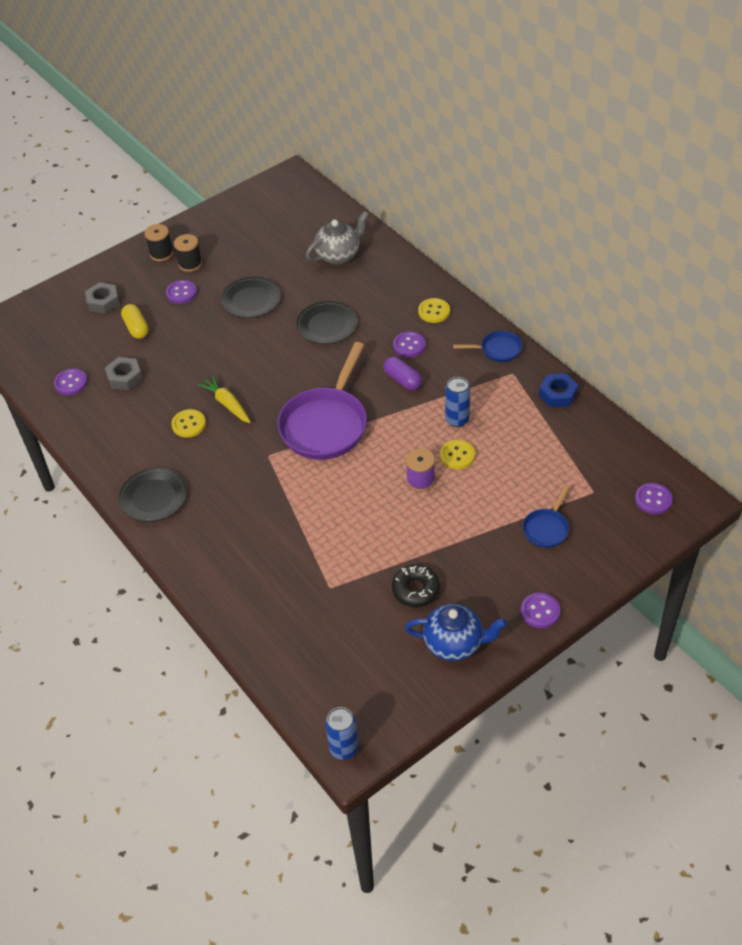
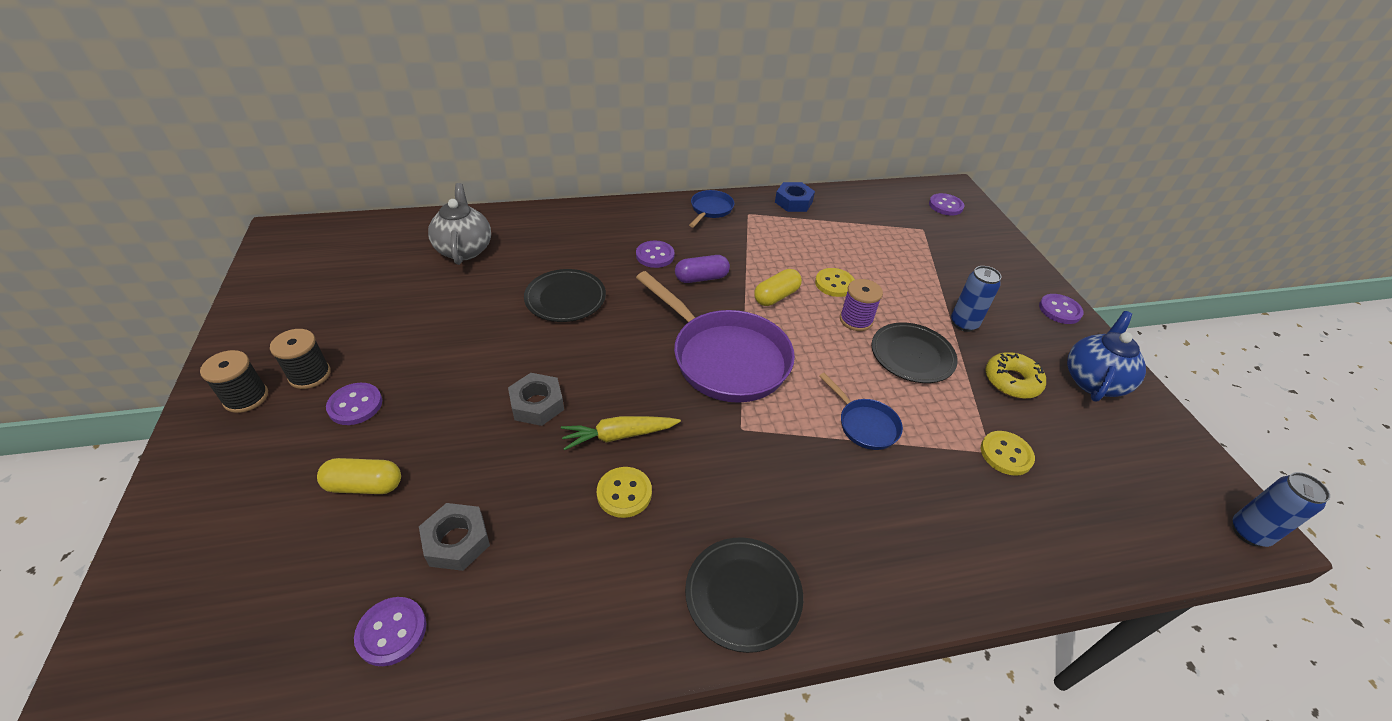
camera: 70 degrees left, 5 degrees down
grey nut [85,283,120,314] -> grey nut moved to [508,373,564,426]
black plate [221,277,281,318] -> black plate moved to [872,323,958,383]
black donut [392,564,440,607] -> yellow donut [985,352,1046,399]
yellow button [418,298,450,323] -> yellow button moved to [981,431,1035,476]
blue can [445,377,470,427] -> blue can moved to [951,266,1001,332]
blue pan [523,485,569,548] -> blue pan moved to [819,373,903,450]
none -> yellow capsule [754,269,802,306]

